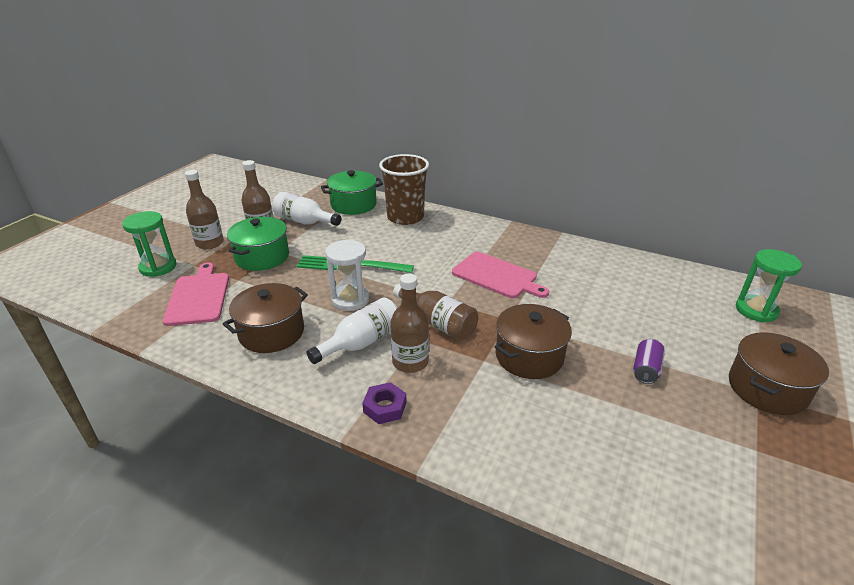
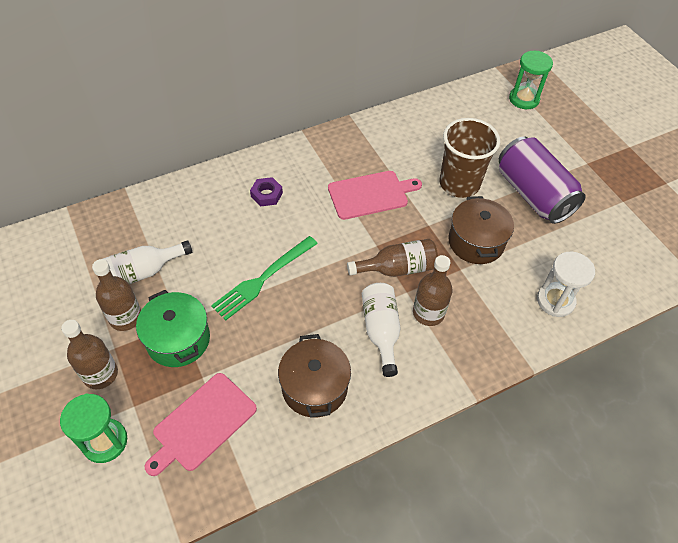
camera: 55 degrees left, 20 degrees up
pink cutting board [162,262,229,326] -> pink cutting board turned 75 degrees counterclockwise [145,373,257,476]
green pot [321,170,383,215] -> none
white hourglass [325,240,369,311] -> white hourglass moved to [537,252,595,317]
purple nut [362,382,407,424] -> purple nut moved to [250,177,283,207]
brown cup [379,154,429,225] -> brown cup moved to [440,118,500,198]
purple can [633,339,665,384] -> purple can [498,136,586,224], size x2.41
brown pot [729,332,829,415] -> none

